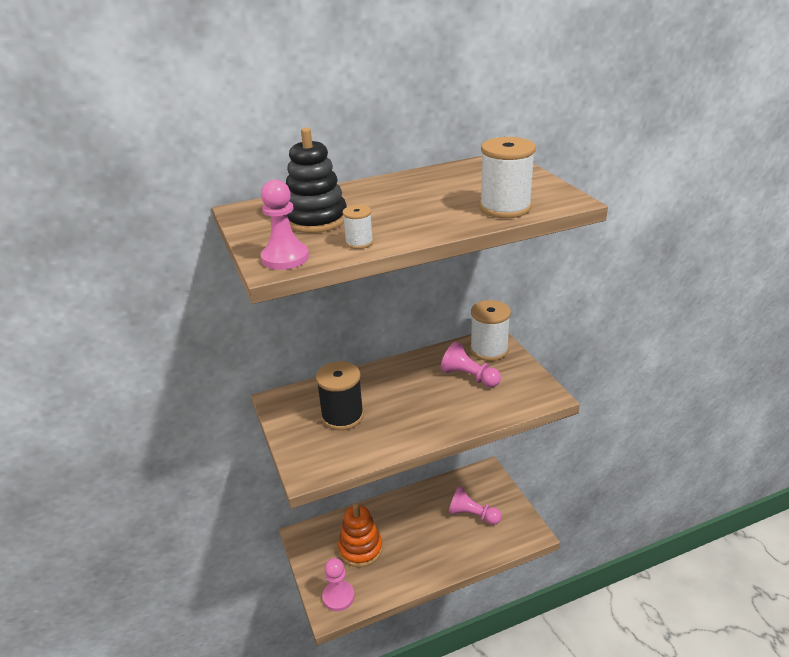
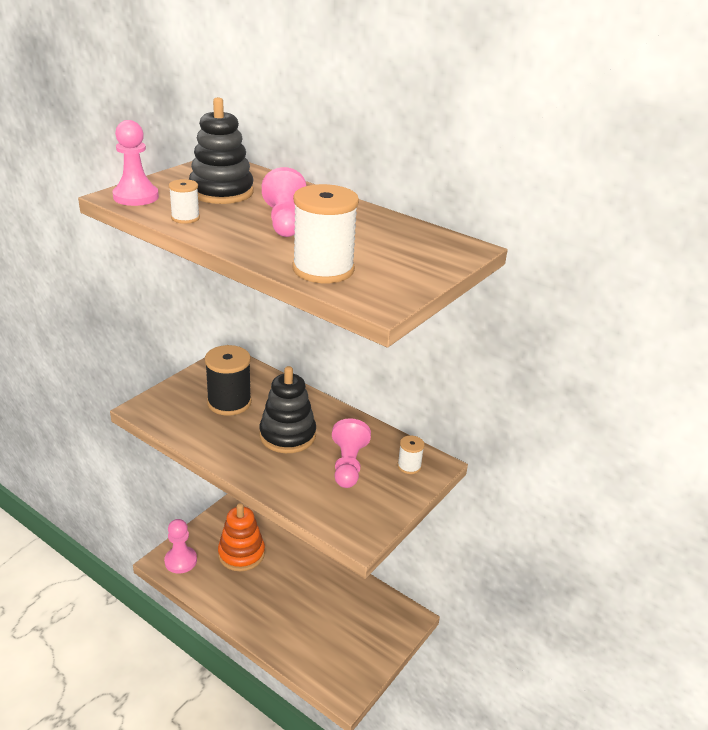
camera: 55 degrees right, 0 degrees up
pink pawn [449,486,501,525] -> pink pawn moved to [262,167,306,237]
white spool [470,300,511,361] -> white spool [397,436,425,474], size x0.51
none -> black stacking toy [259,366,316,453]

